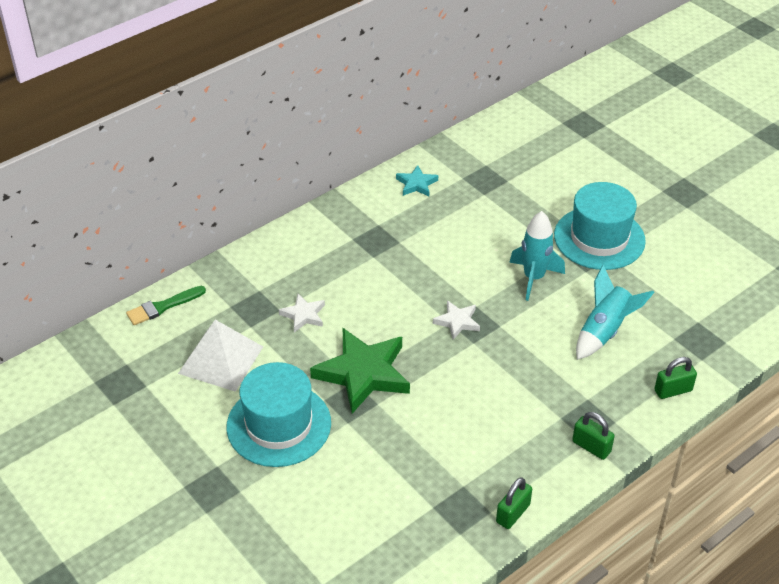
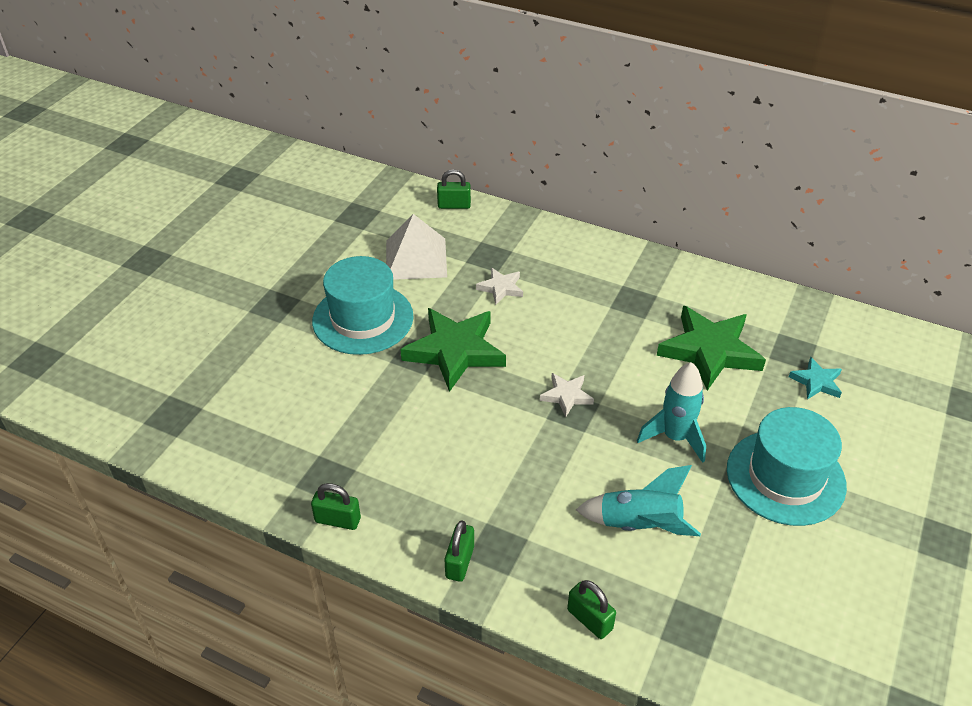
camera: 65 degrees right, 0 degrees up
green brush [126,286,206,325] -> green padlock [437,170,471,209]
turquoise star [396,165,438,196] -> turquoise star moved to [789,357,842,400]
none -> green star [657,305,766,391]

